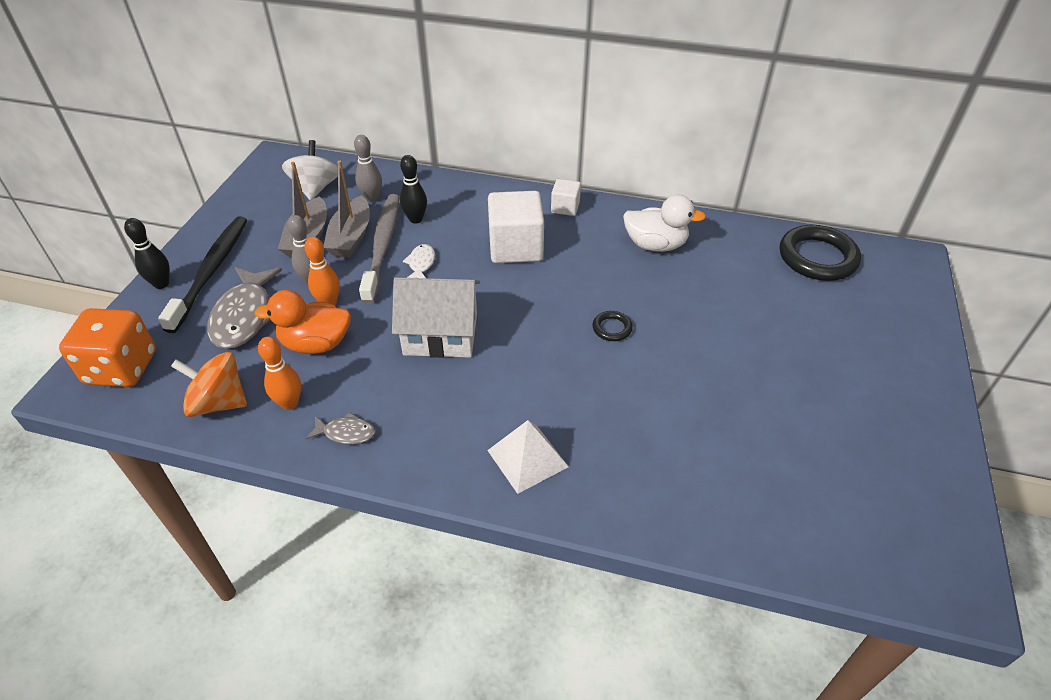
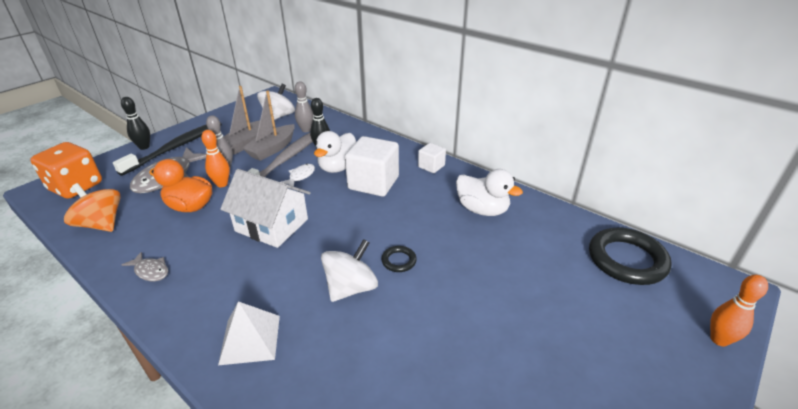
camera: 25 degrees right, 10 degrees down
orange bowling pin [258,337,301,410] -> orange bowling pin moved to [710,275,768,347]
none -> white duck [314,131,356,173]
none -> white spinning top [321,239,378,302]

